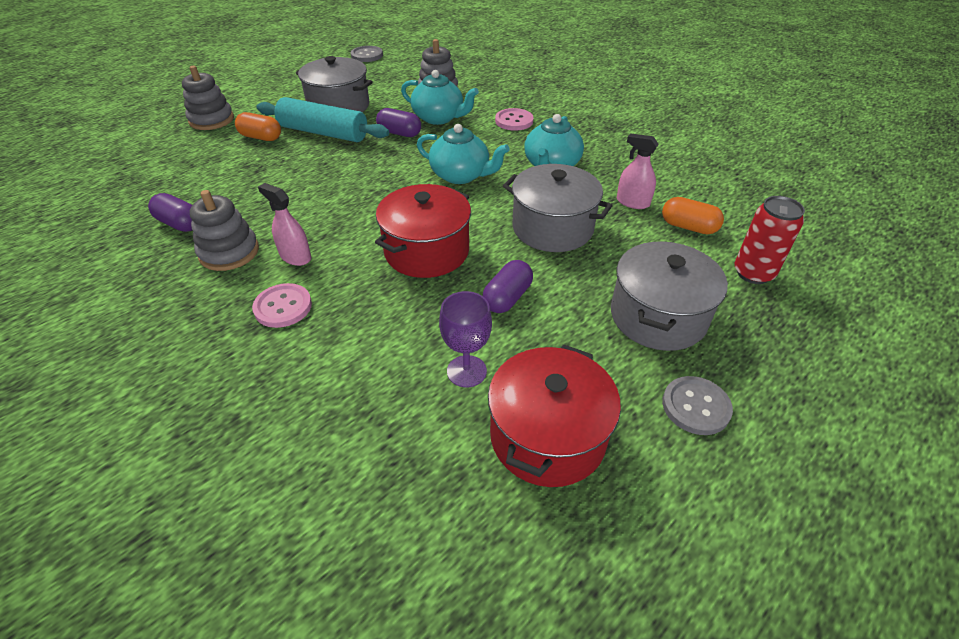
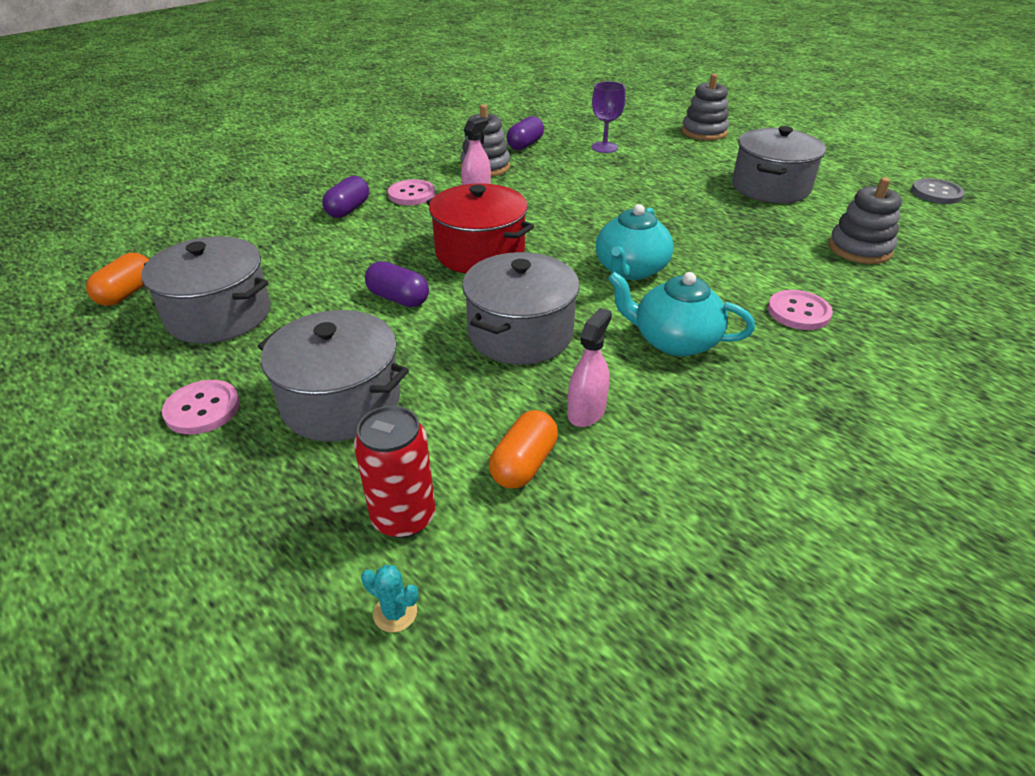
camera: 90 degrees right, 5 degrees down
orange capsule [235,112,281,141] -> orange capsule moved to [86,253,149,306]
turquoise rolling pin [256,97,389,142] -> none
purple capsule [376,108,421,137] -> purple capsule moved to [322,176,369,218]
turquoise teapot [401,70,479,125] -> none
purple goblet [439,291,492,387] -> purple goblet moved to [592,81,626,153]
red pot [488,345,621,487] -> grey pot [141,236,270,344]
grey button [662,376,733,435] -> pink button [162,380,240,434]
none -> turquoise cactus [361,565,418,633]

